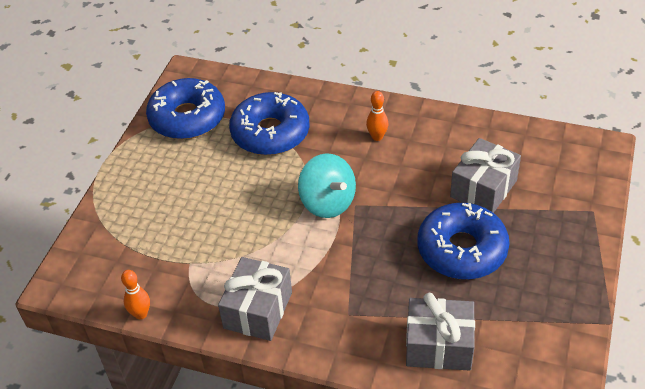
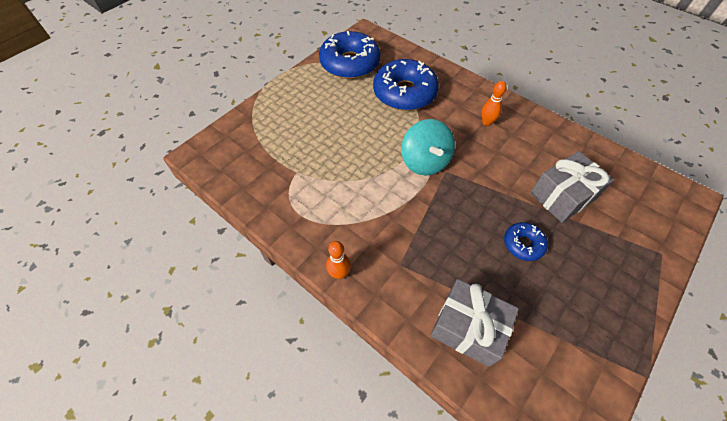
camera: 20 degrees right, 10 degrees up
orange bowling pin [121,270,150,319] -> orange bowling pin moved to [326,241,351,279]
grey gift [218,257,292,341] -> none
blue donut [418,203,509,279] -> blue donut [504,222,548,261], size x0.50

